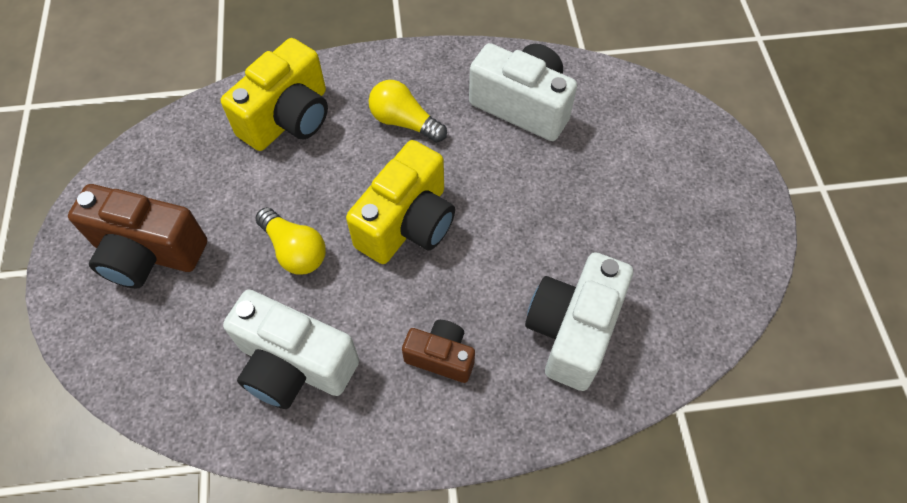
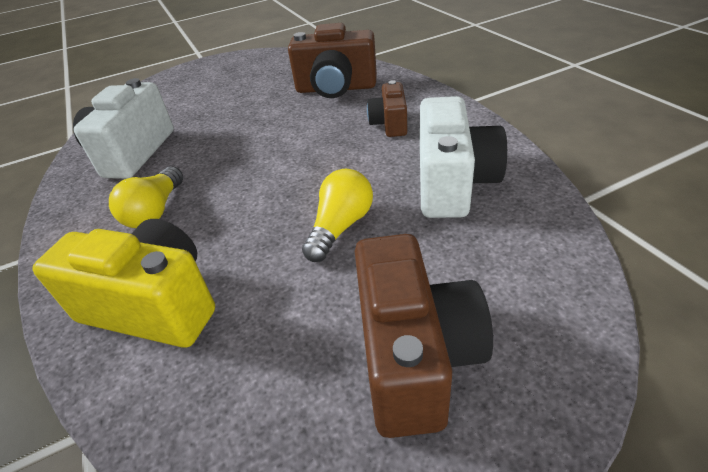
camera: 105 degrees left, 20 degrees down
yellow camera [346,140,455,264] -> none
white camera [525,252,633,391] -> brown camera [288,23,377,98]

